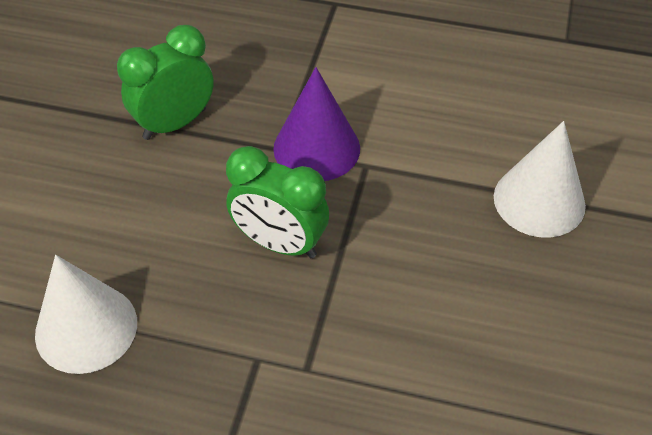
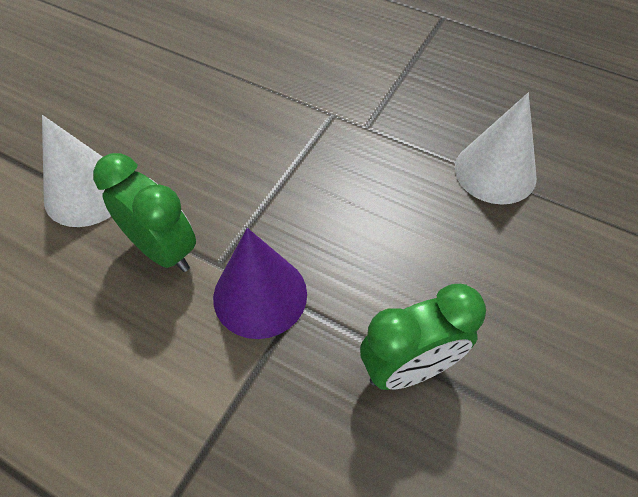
camera: 165 degrees left, 5 degrees up
green clock [226,146,329,258] -> green clock moved to [93,153,196,272]

